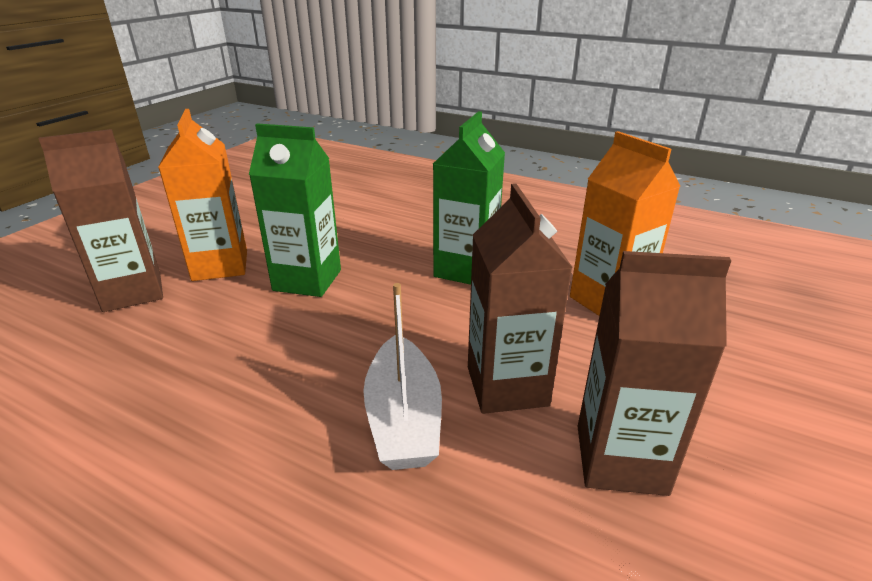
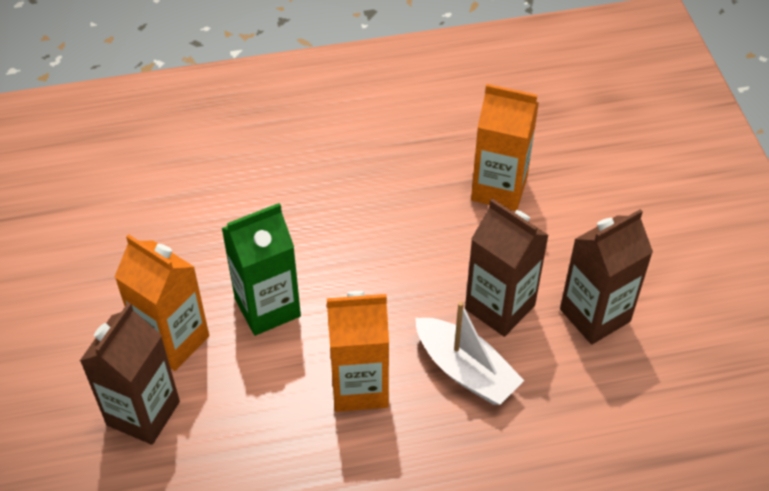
camera: 40 degrees left, 20 degrees up
green carton [433,111,505,285] -> none
none -> orange carton [327,291,389,412]

